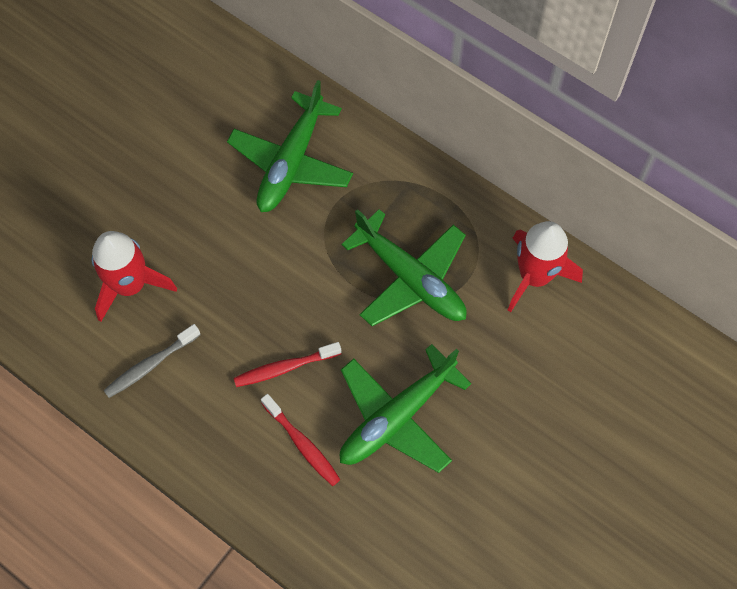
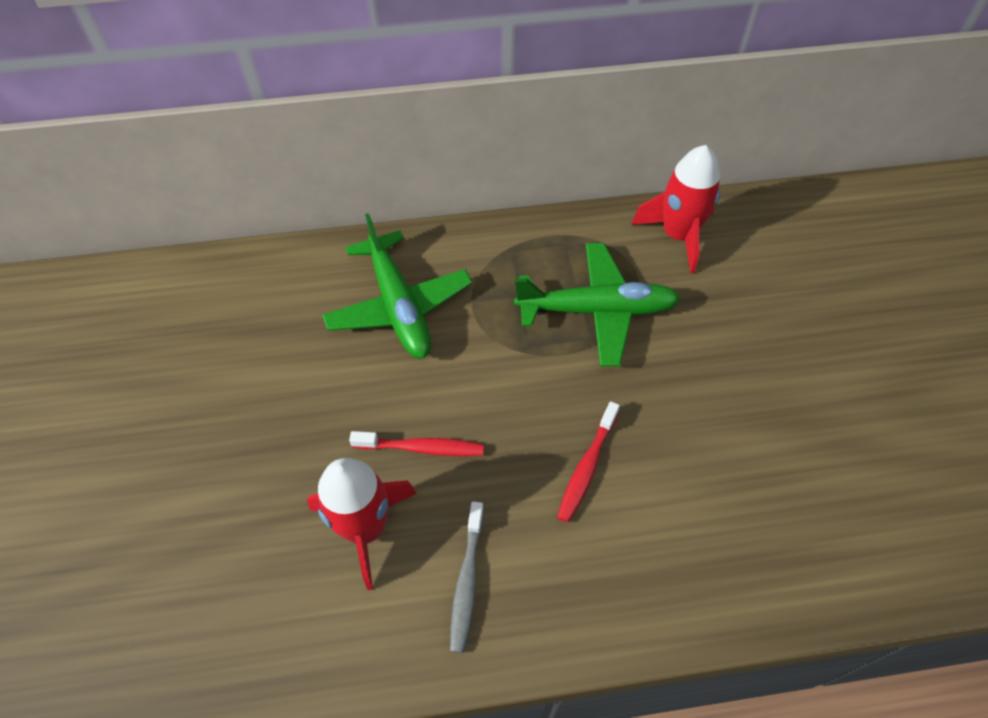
camera: 45 degrees left, 10 degrees down
red toothbrush [261,394,341,486] -> red toothbrush moved to [349,431,484,456]
green plane [340,344,471,473] -> none

